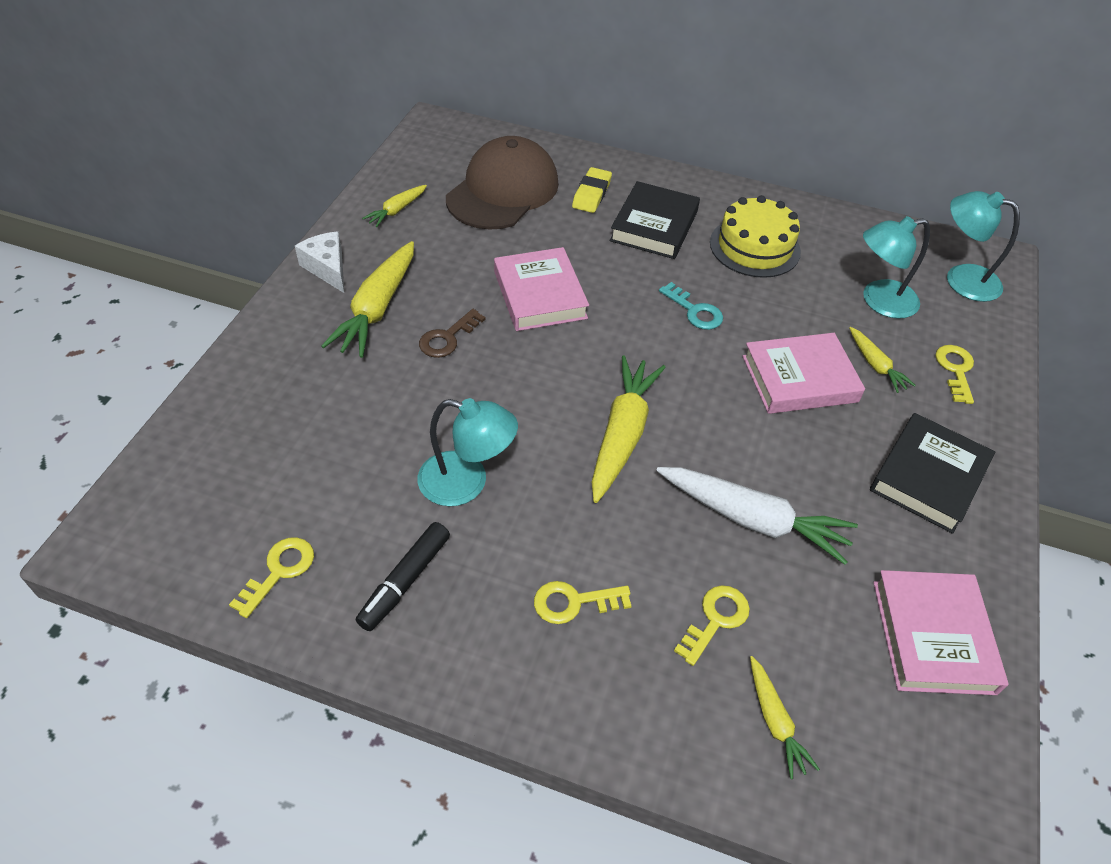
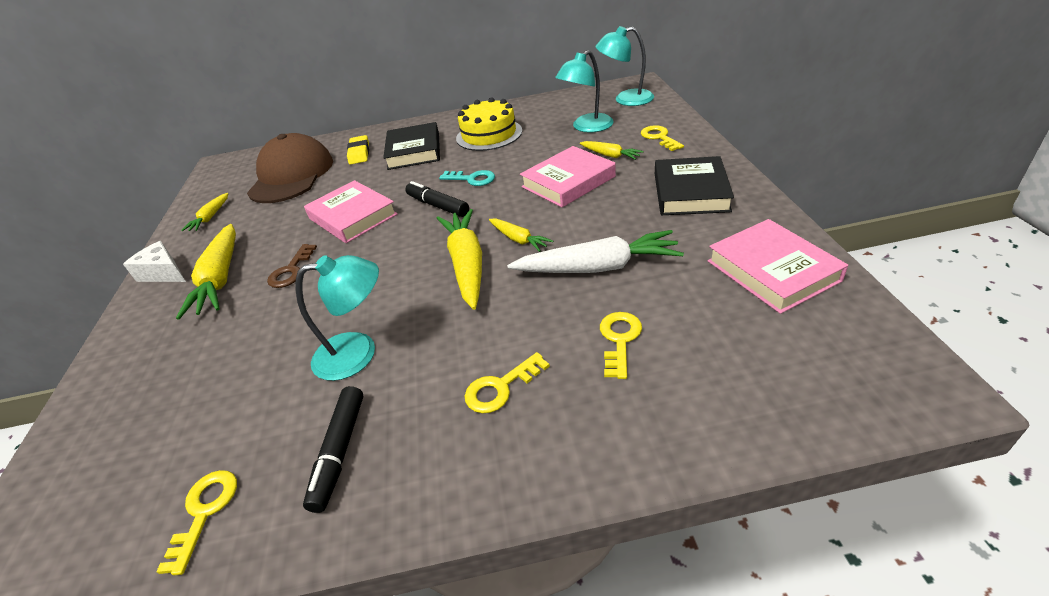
camera: 20 degrees left, 10 degrees down
yellow carrot [750,656,820,779] -> yellow carrot moved to [489,219,553,252]
none -> black marker [405,181,469,217]

